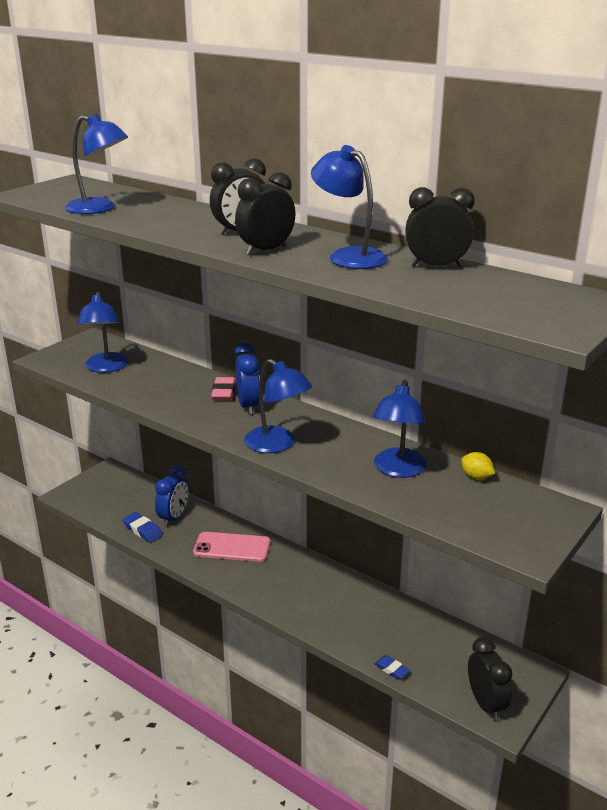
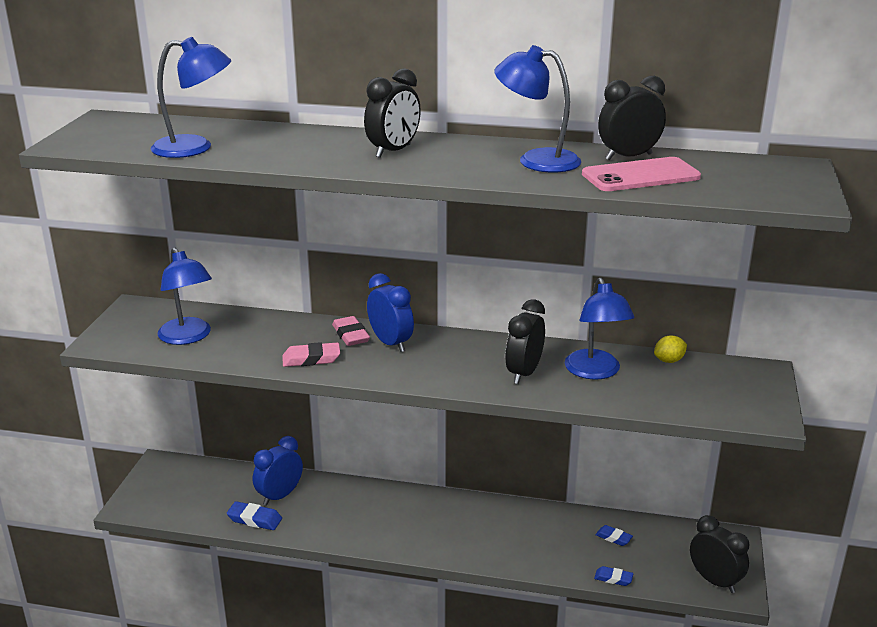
camera: 25 degrees left, 0 degrees up
blue clock [155,465,189,527] -> blue clock turned 135 degrees counterclockwise [253,436,303,506]
pink phone [193,532,271,562] -> pink phone moved to [582,157,701,191]
black clock [235,172,296,255] -> black clock moved to [505,299,545,384]
blue lamp [244,359,312,453] -> none
yellow lemon [461,452,495,480] -> yellow lemon turned 45 degrees counterclockwise [654,335,687,363]
none -> pink eraser [282,342,340,367]
none -> blue eraser [595,525,633,546]

